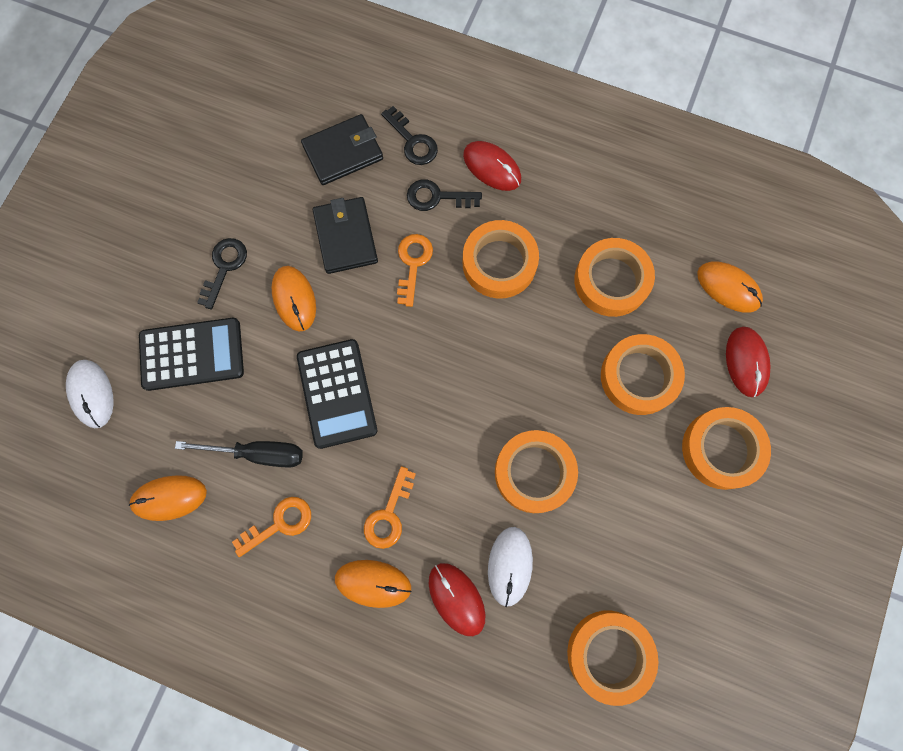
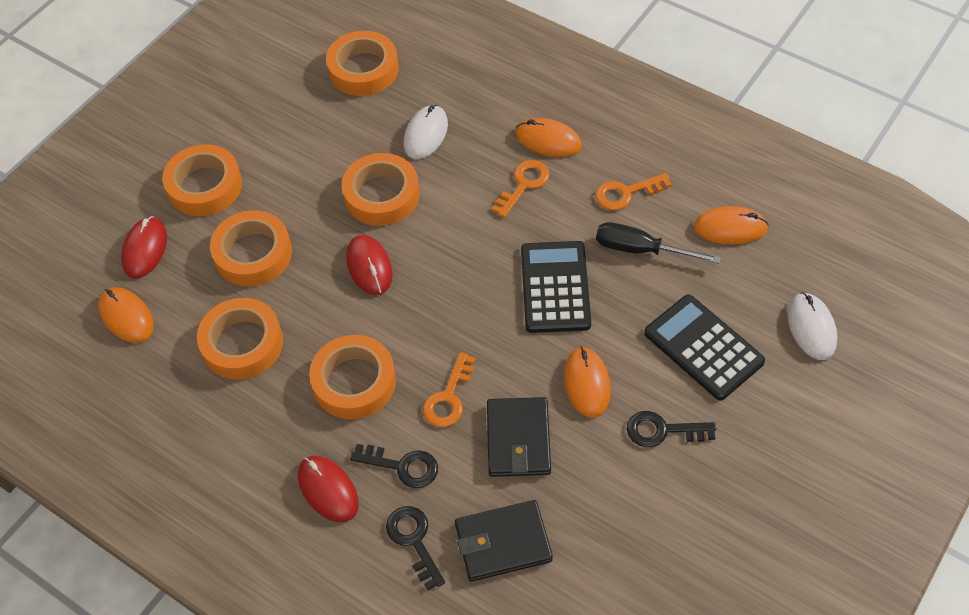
camera: 165 degrees left, 20 degrees down
black calculator [139,318,244,391] -> black calculator turned 45 degrees clockwise [644,294,765,400]
black key [197,238,247,310] -> black key turned 60 degrees clockwise [627,411,716,447]
red mouse [429,563,485,636] -> red mouse moved to [346,235,393,295]

